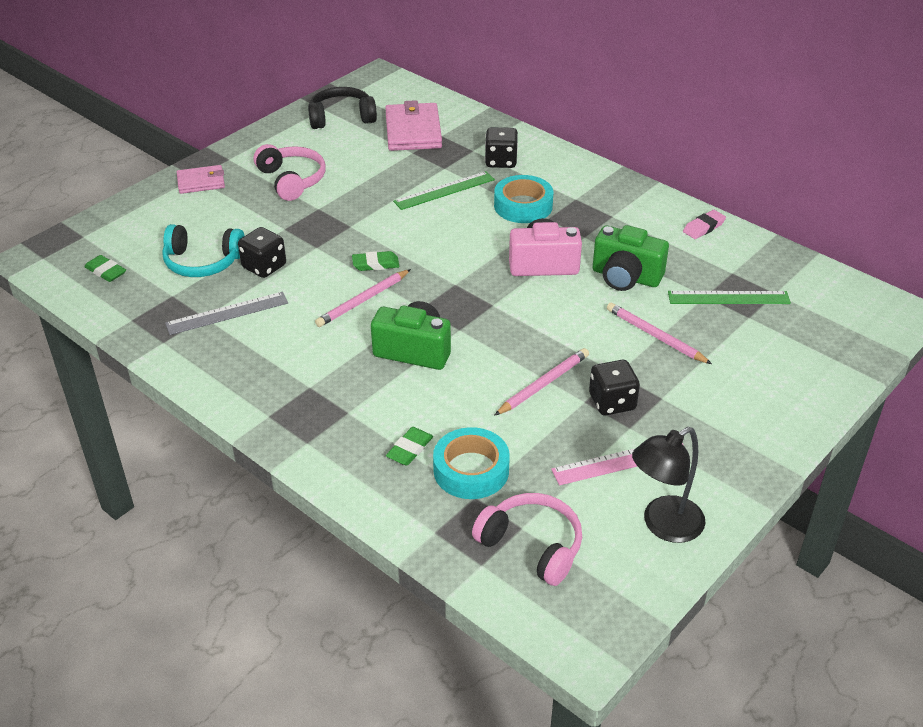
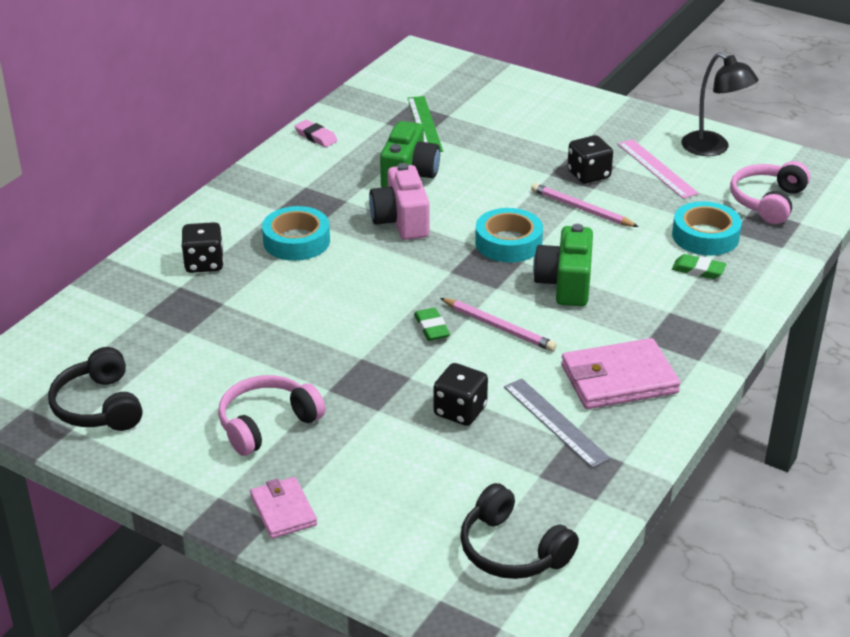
camera: 100 degrees left, 5 degrees down
green eraser [84,255,126,282] -> black headphones [460,483,579,579]
turquoise headphones [162,224,245,277] -> none
pink wallet [385,100,442,151] -> pink wallet moved to [561,338,680,409]
green ruler [393,171,495,210] -> none
pink pencil [607,302,712,364] -> none
none -> turquoise tape [475,208,543,263]

